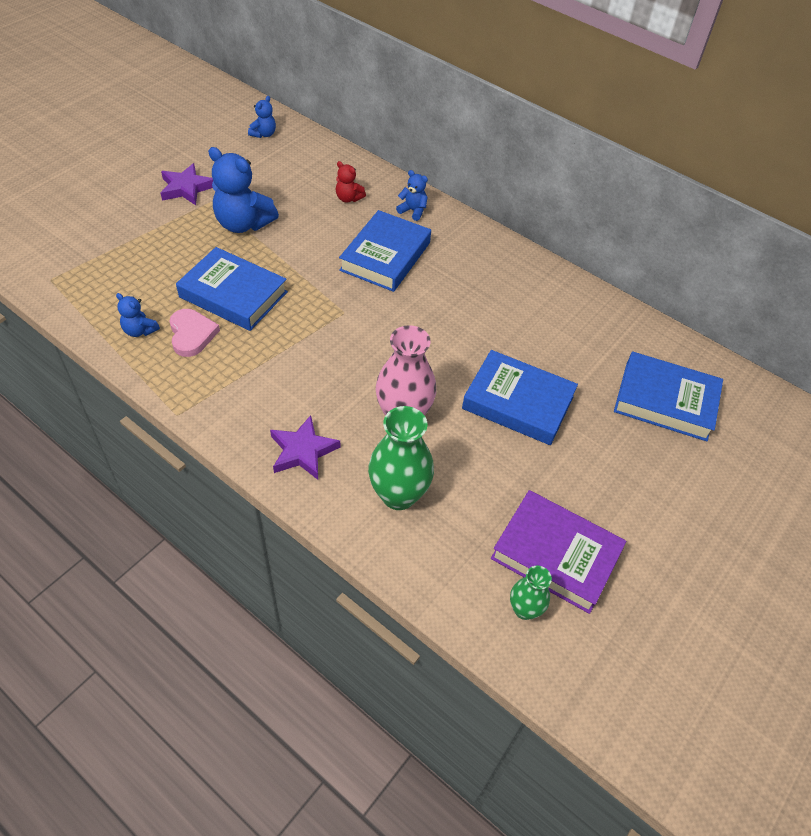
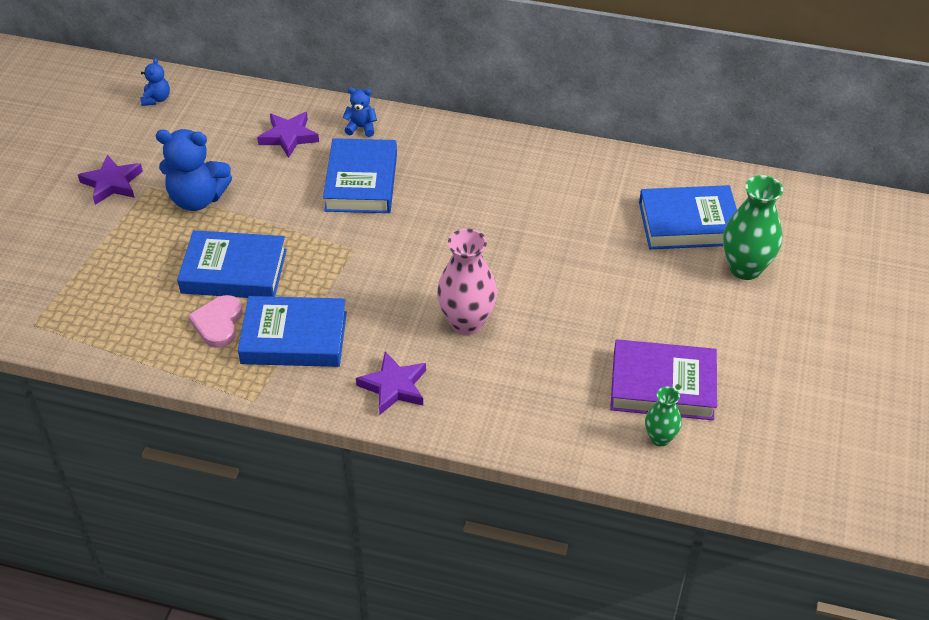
camera: 20 degrees left, 5 degrees down
blue teddy bear [116,293,160,337] -> none
pink heart [169,309,220,357] -> pink heart turned 135 degrees counterclockwise [188,295,242,348]
red teddy bear [336,161,366,203] -> purple star [257,112,319,158]
green vase [368,406,434,510] -> green vase moved to [723,175,783,280]
blue book [462,350,578,445] -> blue book moved to [238,296,347,367]

